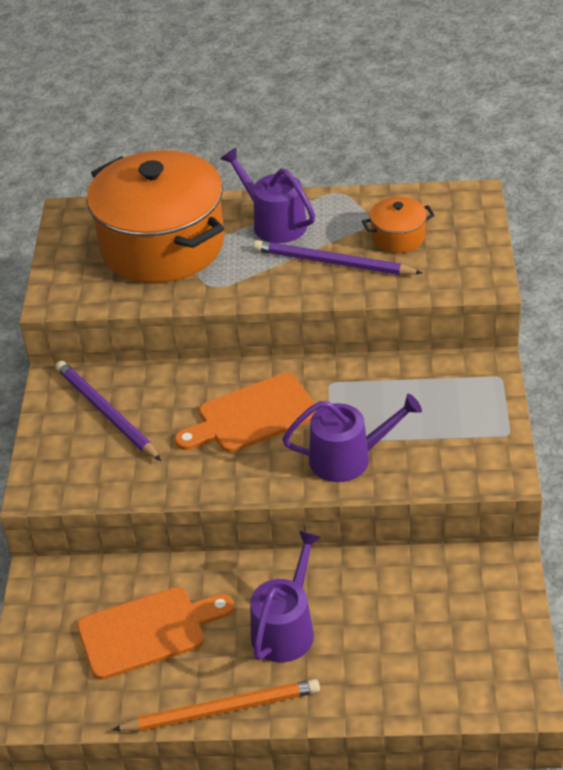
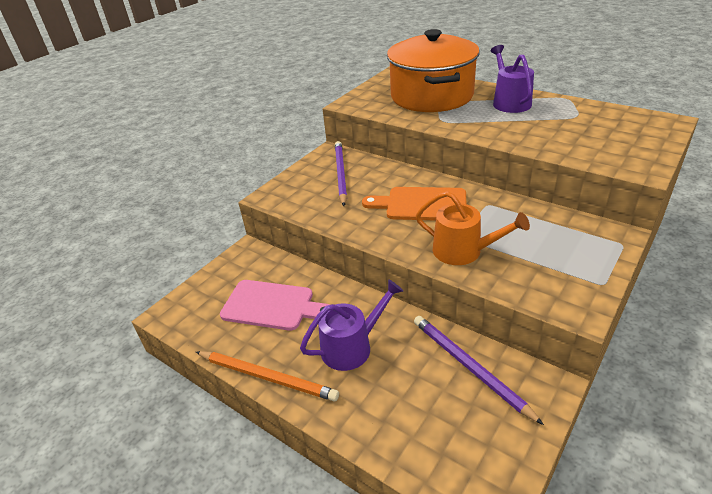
camera: 35 degrees right, 5 degrees down
orange cutting board [77,587,234,680] -> pink cutting board [220,280,330,331]
purple pencil [253,240,422,275] -> purple pencil moved to [414,316,544,425]
purple watering can [282,394,422,482] -> orange watering can [416,191,530,265]
orange pot [362,197,435,253] -> none

